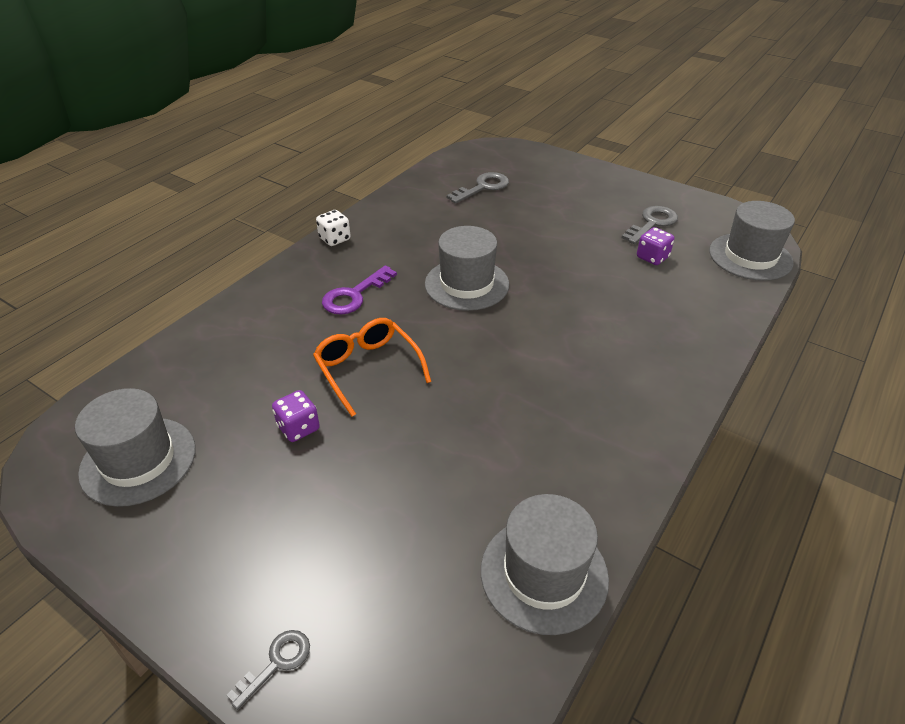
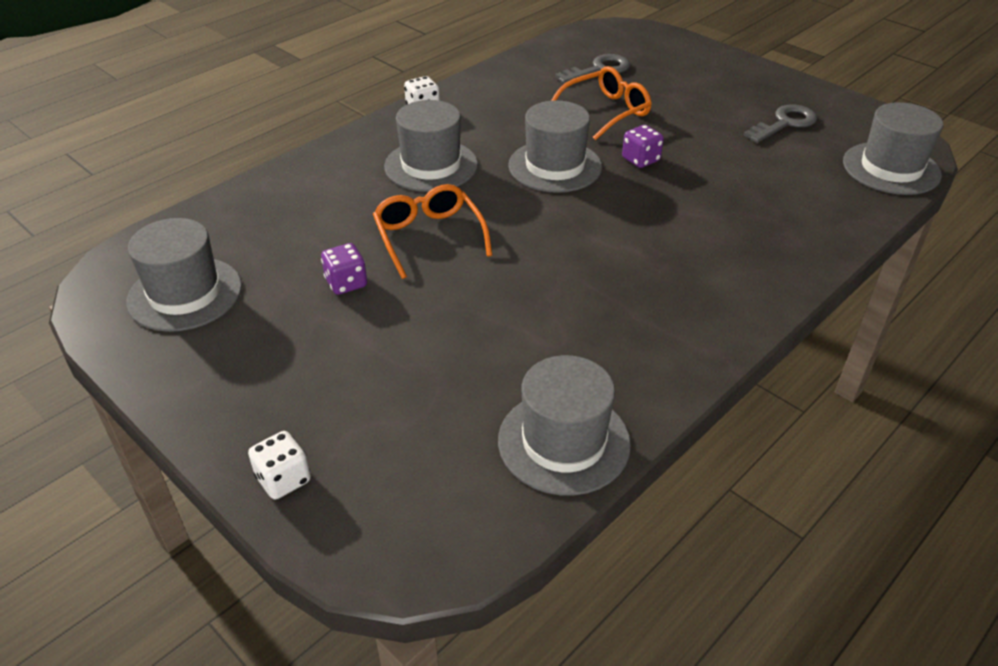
camera: 10 degrees right, 0 degrees up
grey key [227,630,310,710] -> white dice [248,431,311,499]
purple key [322,265,397,315] -> grey hat [384,100,478,192]
purple dice [637,227,674,265] -> purple dice moved to [622,125,664,168]
none -> orange glasses [551,66,652,140]

